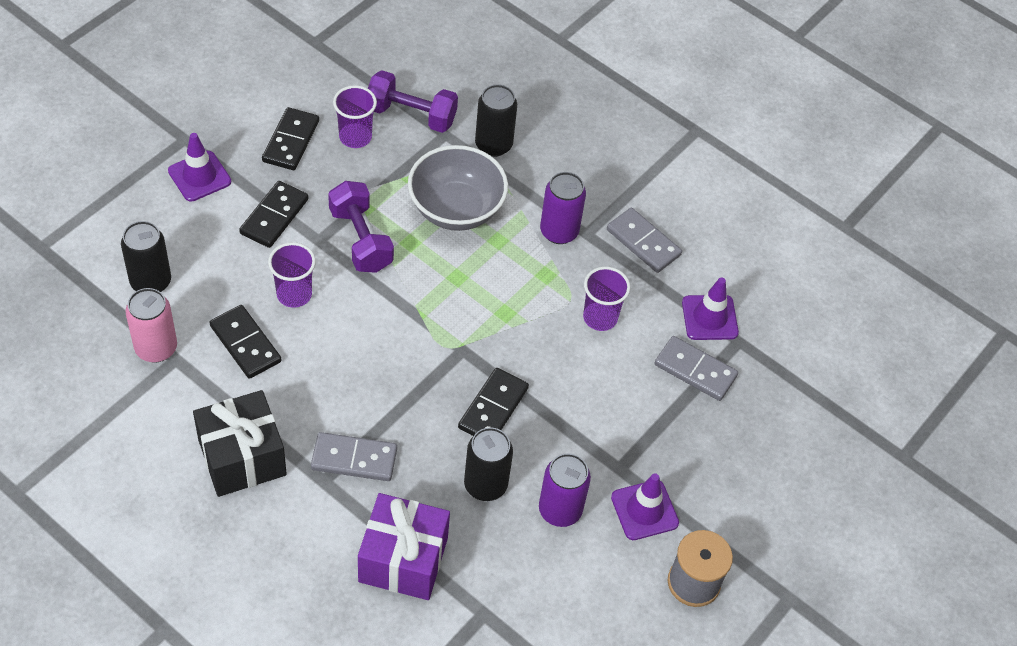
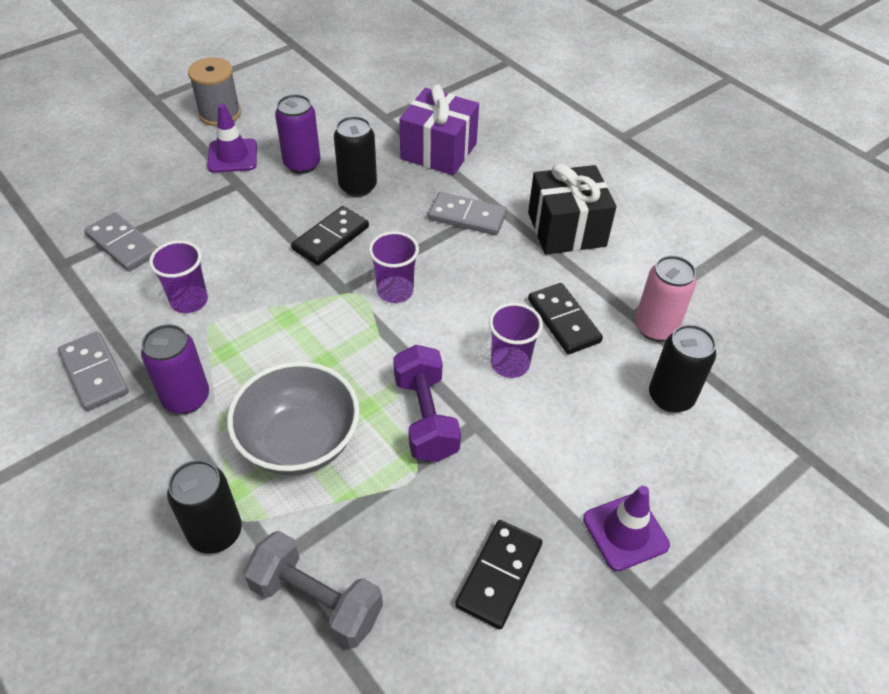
camera: 165 degrees left, 5 degrees down
black domino [239,181,308,248] -> none
purple cup [333,85,377,148] -> purple cup moved to [369,231,419,303]
purple dumbbell [368,70,458,133] -> grey dumbbell [243,531,383,649]
purple traffic cone [682,277,739,340] -> none

